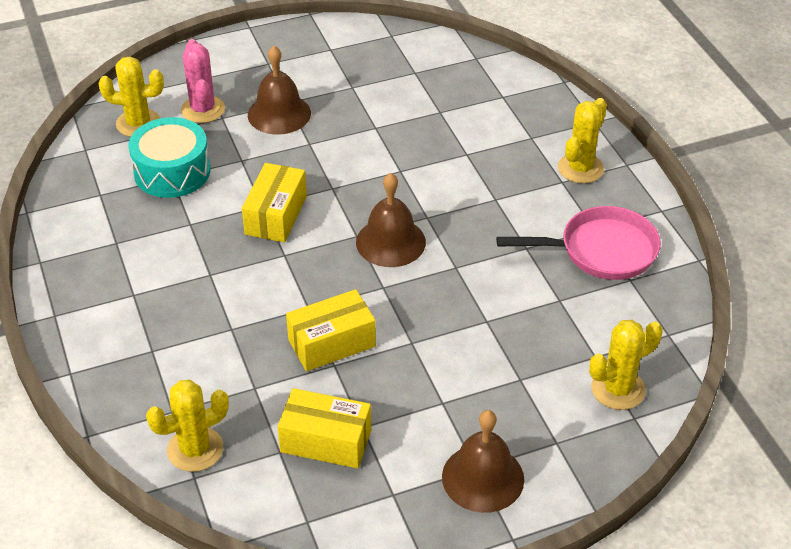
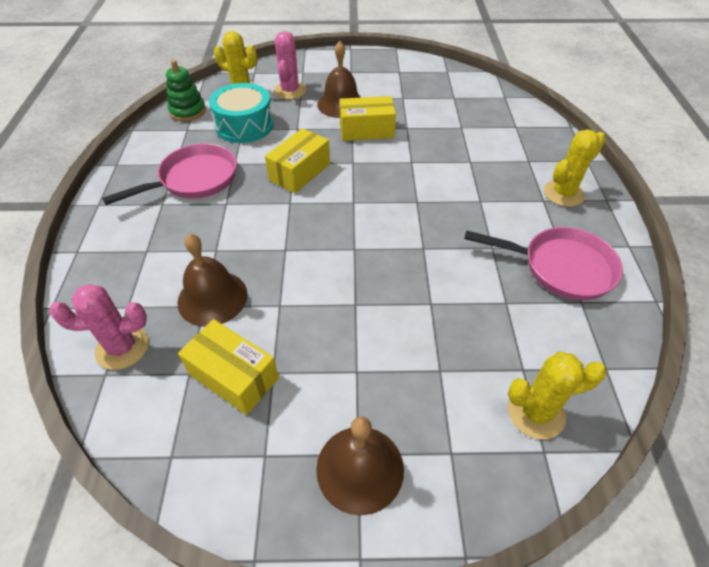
camera: 20 degrees right, 5 degrees up
yellow cactus [146,380,229,472] -> pink cactus [50,284,149,370]
yellow box [286,289,376,371] -> yellow box moved to [339,96,396,141]
brown bell [356,173,426,267] -> brown bell moved to [177,233,248,327]
none -> pink pan [102,143,237,205]
none -> green stacking toy [166,60,206,121]

